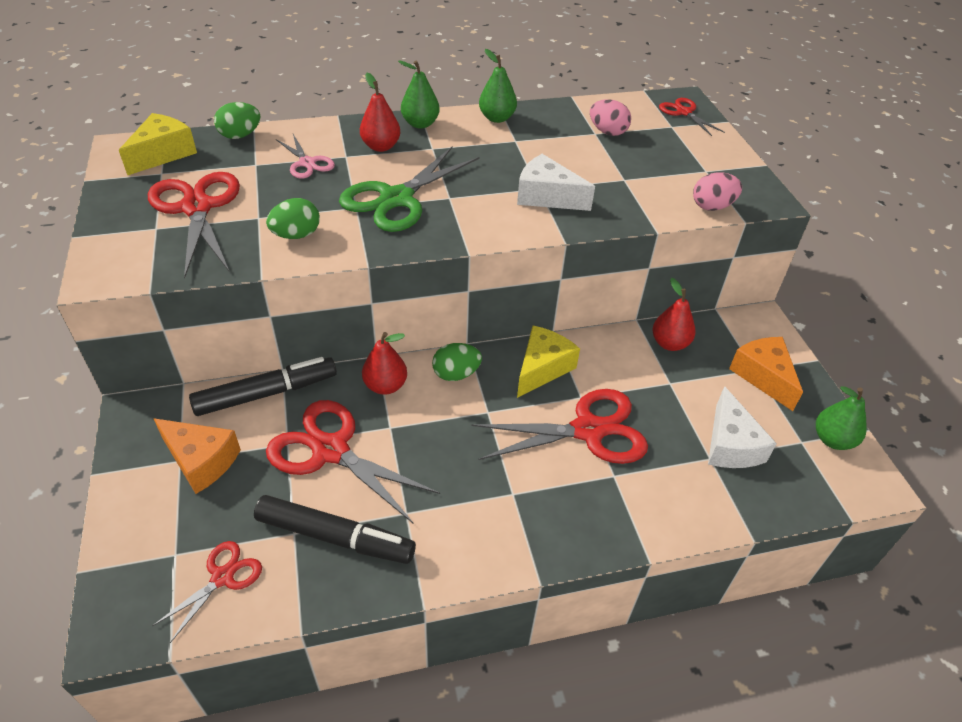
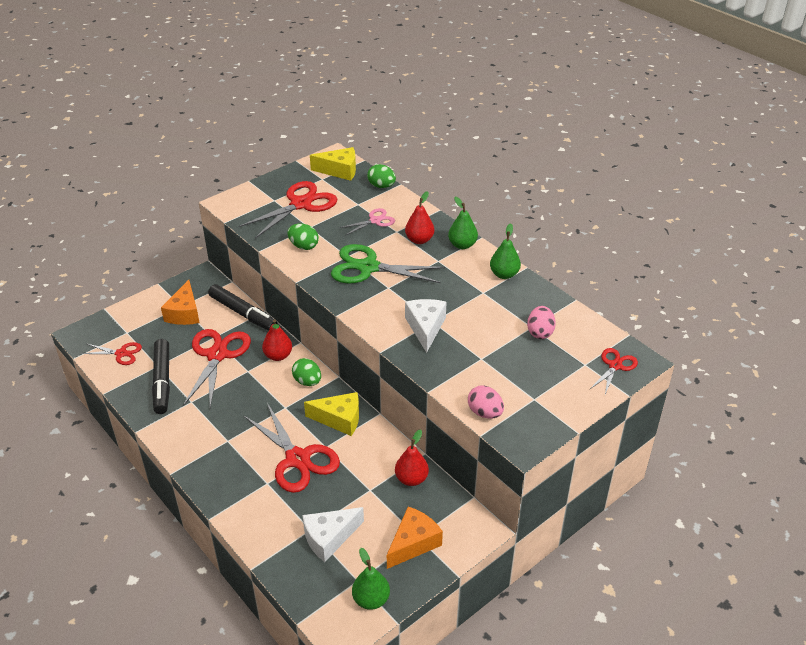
camera: 65 degrees right, 5 degrees down
pink scissors [276,134,335,179] -> pink scissors turned 150 degrees counterclockwise [339,208,395,235]

